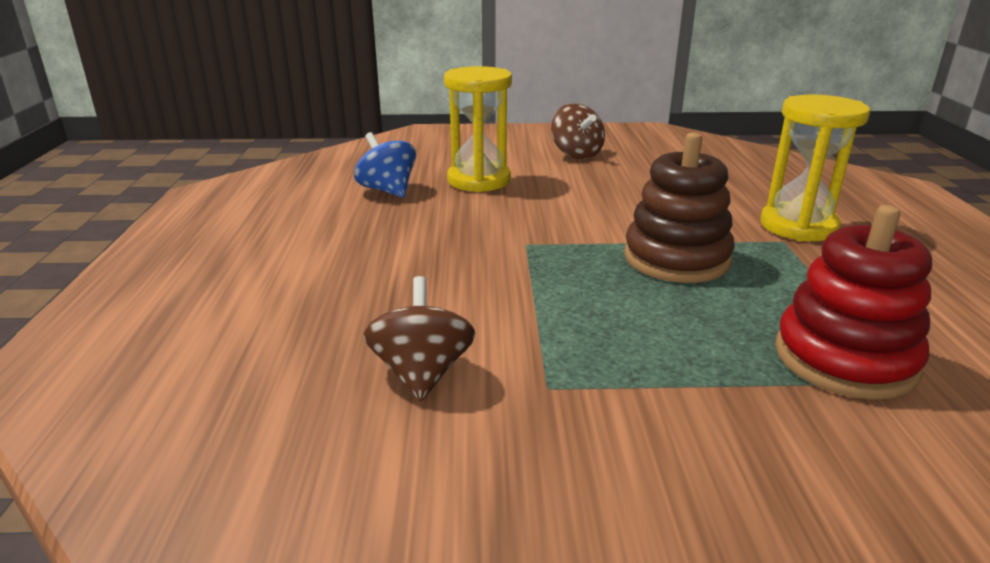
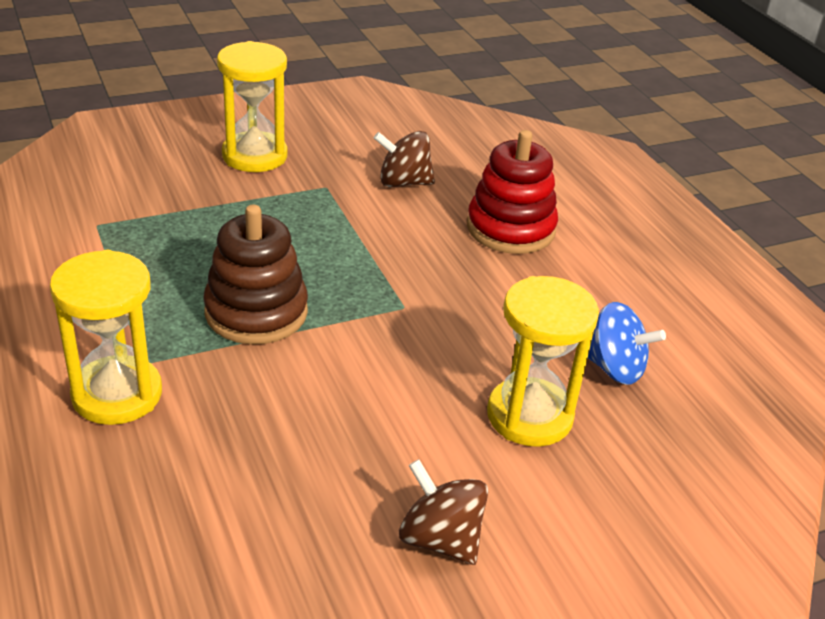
camera: 155 degrees right, 10 degrees up
brown spinning top [364,276,476,402] -> brown spinning top turned 120 degrees clockwise [374,131,435,187]
red stacking toy [775,205,932,400] -> red stacking toy moved to [467,130,558,254]
none -> yellow hourglass [217,41,287,172]

